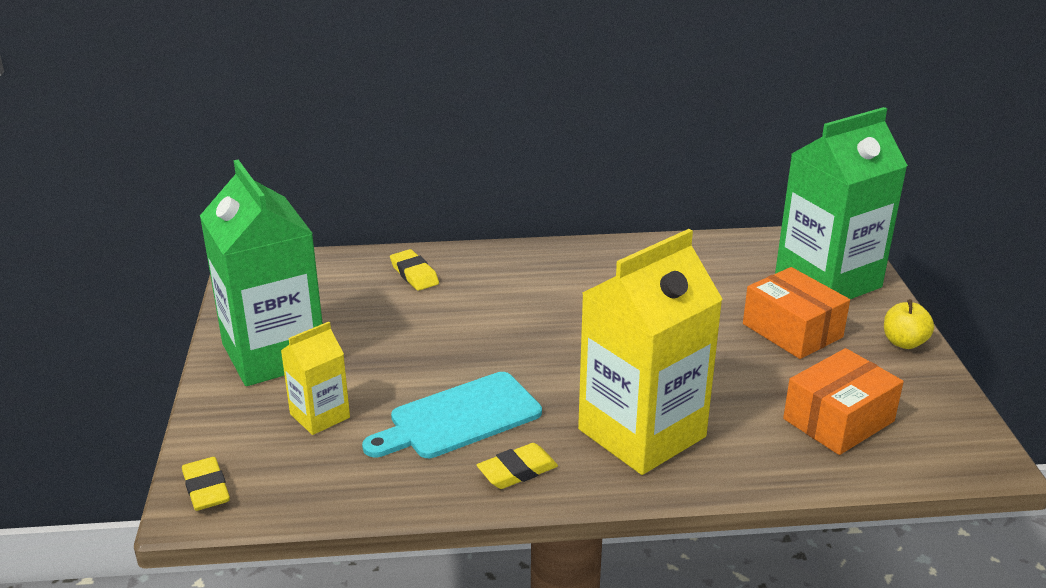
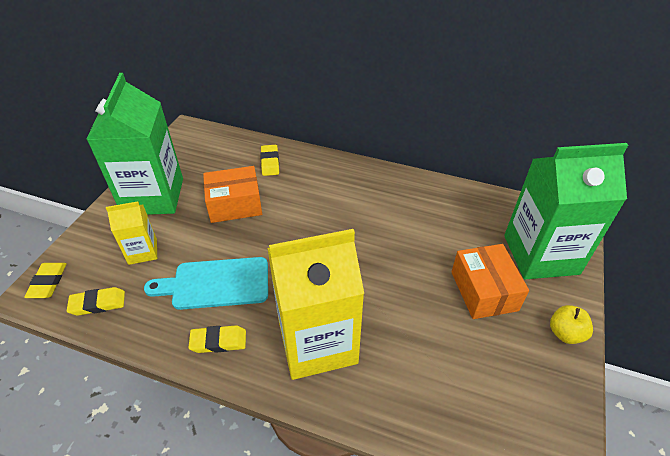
camera: 25 degrees right, 15 degrees up
orange box [783,348,904,455] -> orange box moved to [203,166,262,223]
none -> yellow eraser [67,287,125,316]

